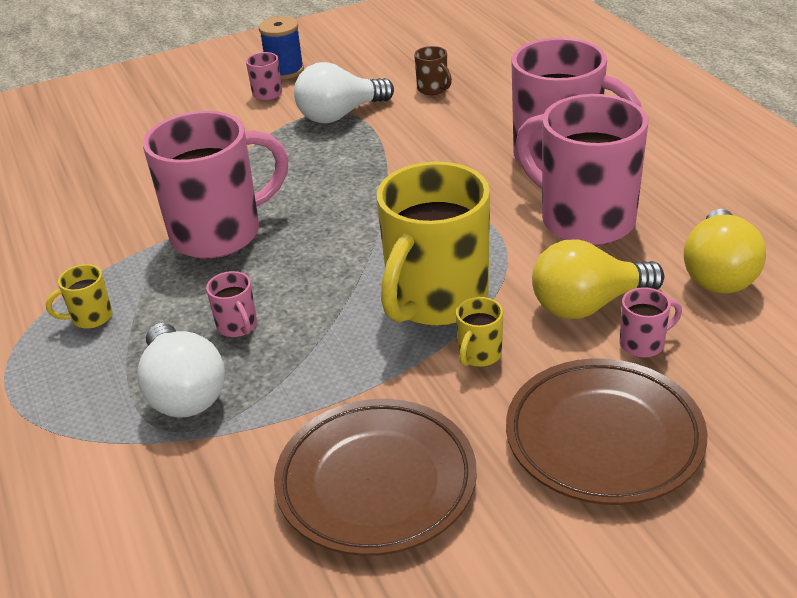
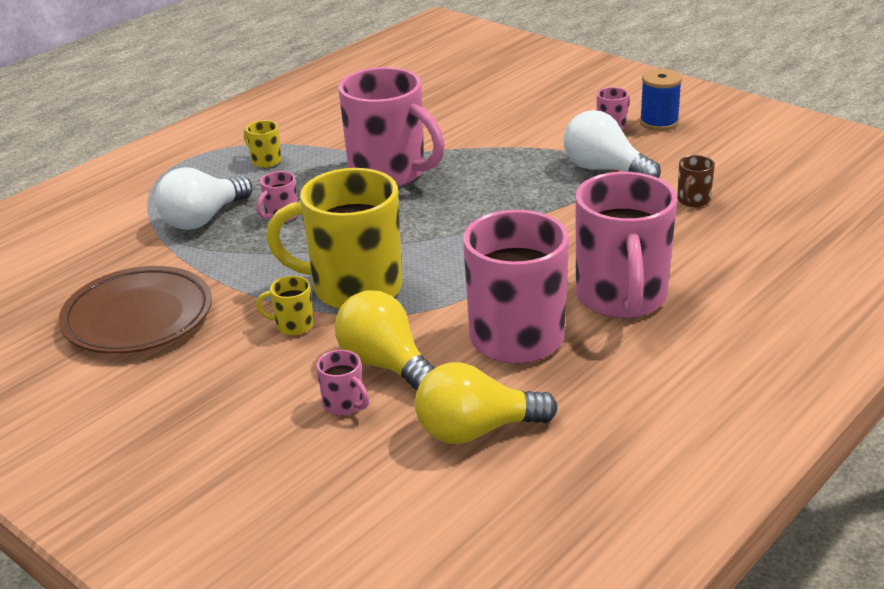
camera: 65 degrees right, 5 degrees down
brown plate [506,359,707,505] -> none

